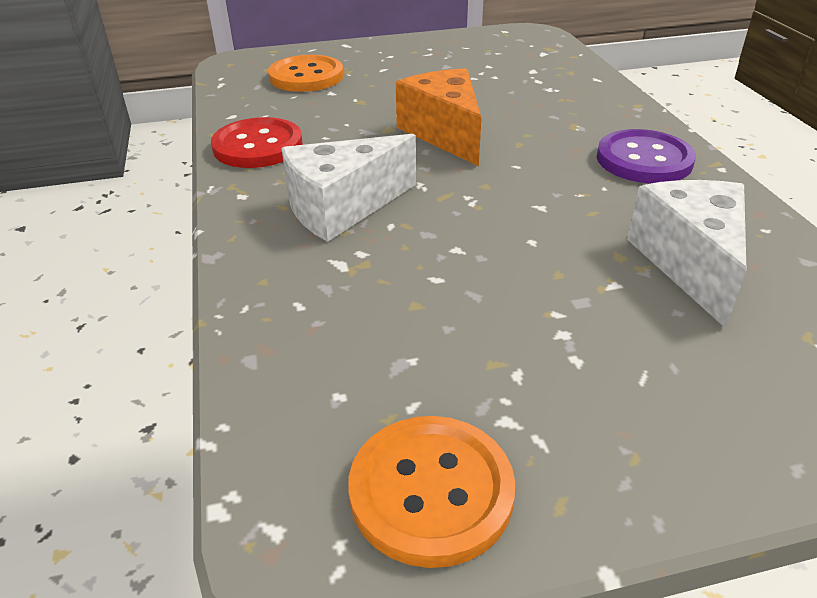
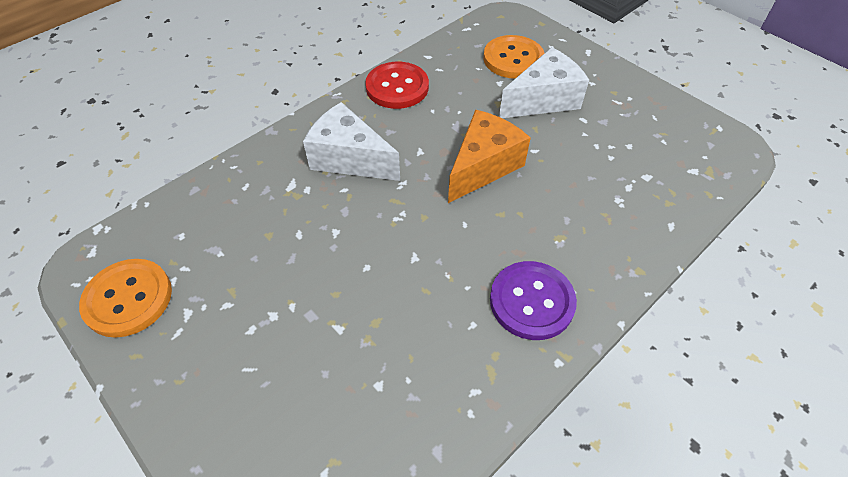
camera: 60 degrees right, 15 degrees up
white cheese [627,180,747,328] -> white cheese moved to [499,47,589,118]

